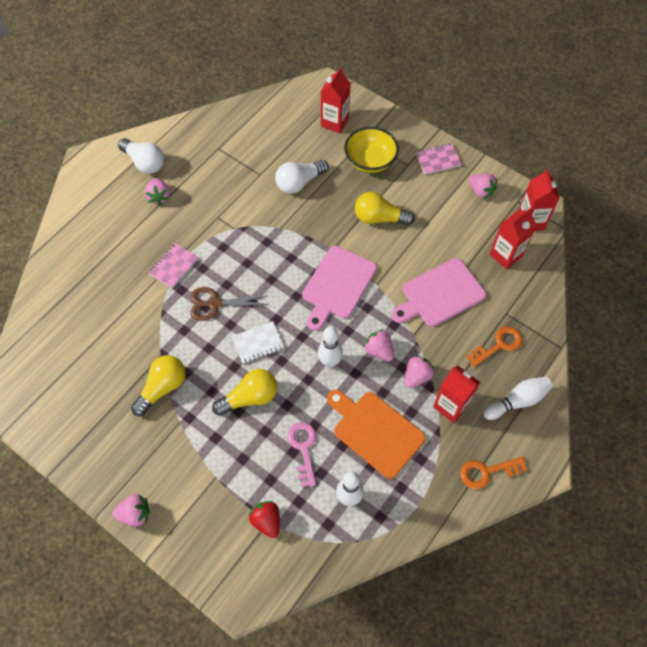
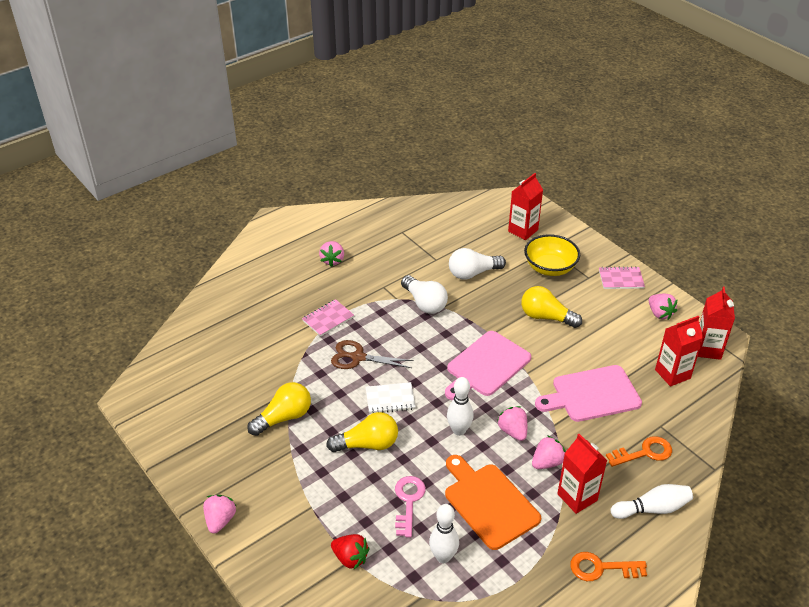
camera: 15 degrees right, 20 degrees down
pink strawberry [112,494,150,526] -> pink strawberry turned 90 degrees counterclockwise [203,495,236,533]
white light bulb [118,138,164,174] -> white light bulb moved to [401,275,448,314]
red strawberry [249,501,280,538] -> red strawberry turned 135 degrees clockwise [331,534,369,569]

